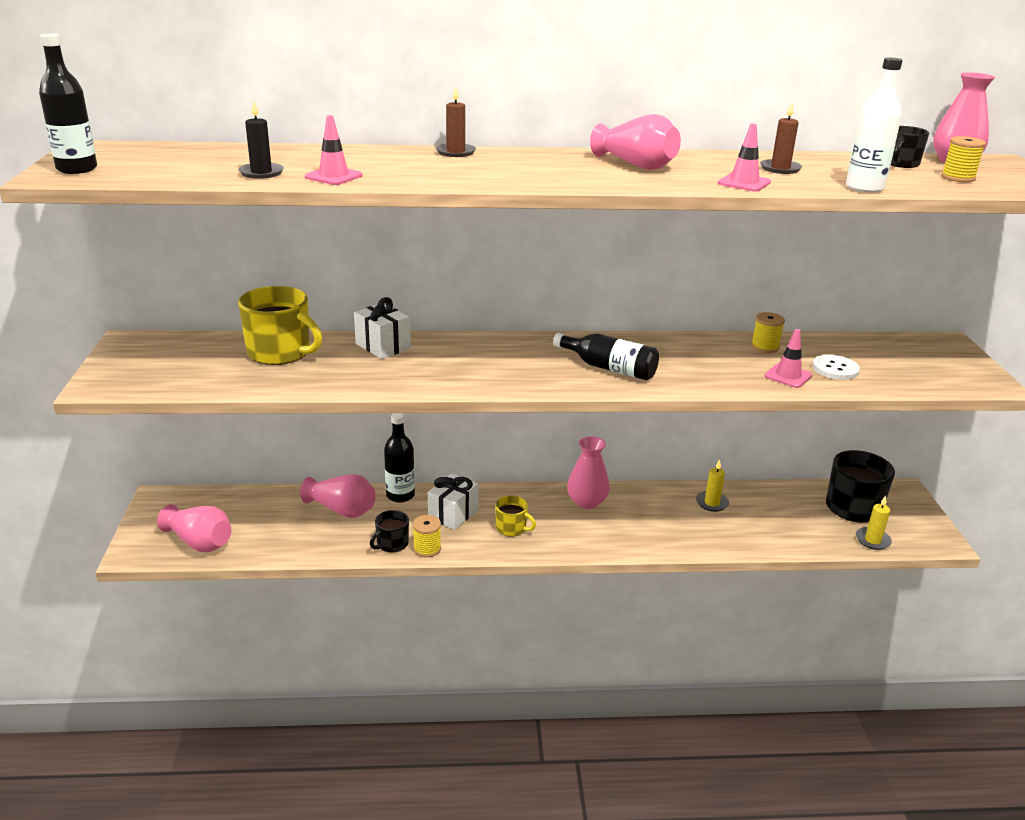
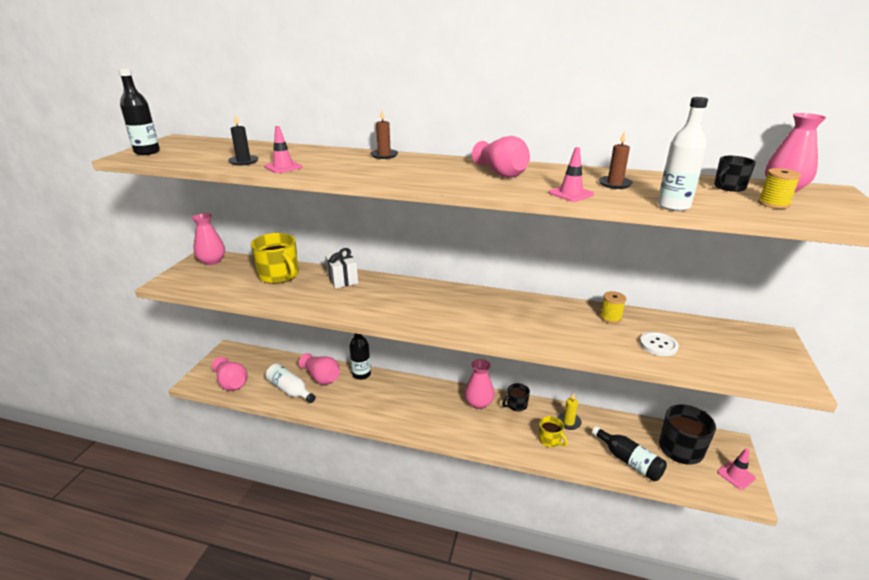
camera: 20 degrees right, 0 degrees up
black mug [370,510,409,553] -> black mug moved to [502,383,530,411]
yellow spool [413,515,441,557] -> none
white gift [428,473,479,530] -> none
yellow mug [495,496,536,536] -> yellow mug moved to [538,416,568,447]
black bottle [553,333,659,380] -> black bottle moved to [592,426,667,481]
pink traffic cone [764,329,812,388] -> pink traffic cone moved to [717,448,756,490]
yellow candle [856,495,892,550] -> none
none -> pink vase [191,213,225,265]
none -> white bottle [266,364,316,403]

